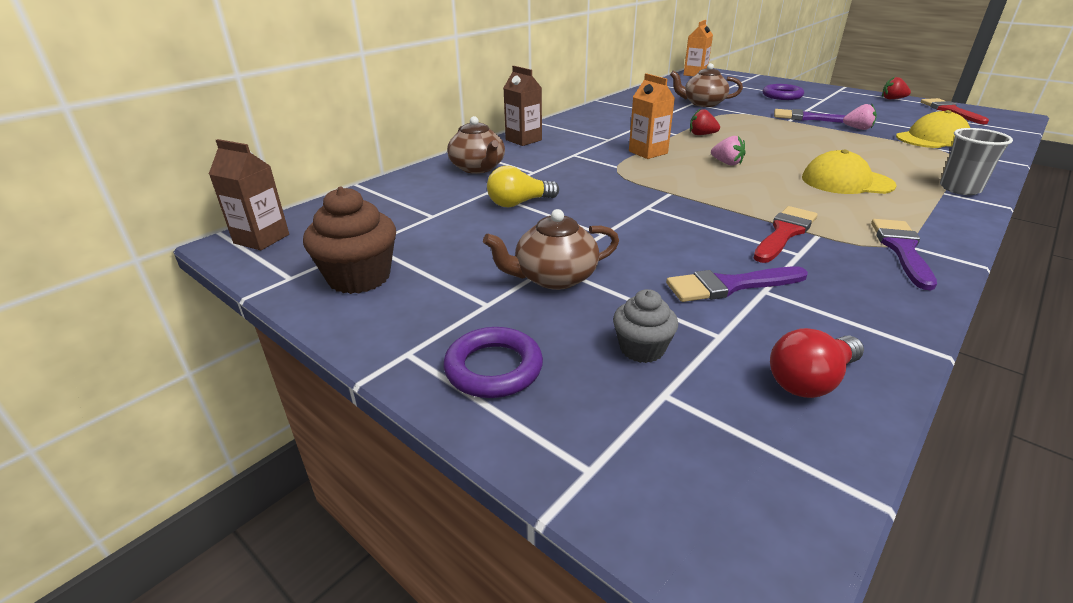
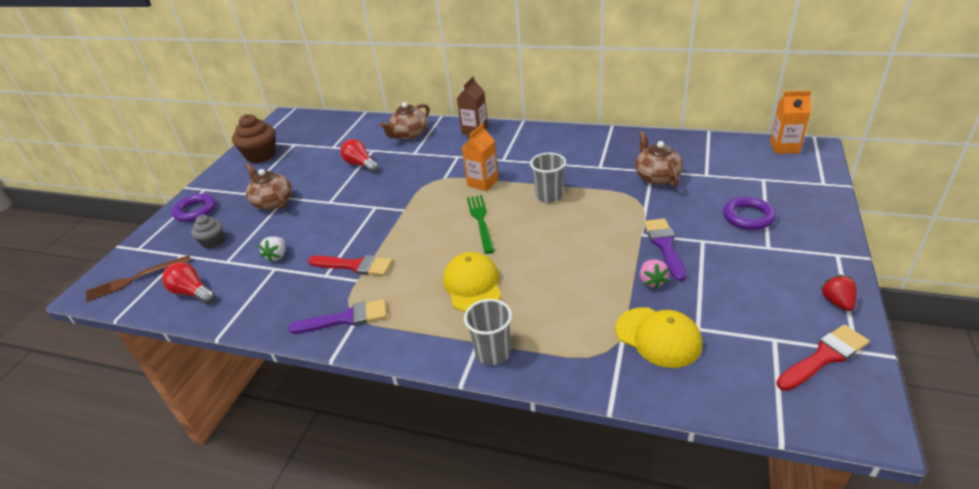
camera: 70 degrees right, 5 degrees up
brown carton [209,139,289,250] -> none
yellow light bulb [487,166,559,207] -> red light bulb [340,139,378,172]
purple brush [666,267,808,302] -> white strawberry [258,236,285,262]
red strawberry [690,108,720,135] -> grey cup [530,153,566,203]
pink strawberry [711,136,745,166] -> green fork [467,195,495,254]
none -> brown fork [86,255,191,302]

